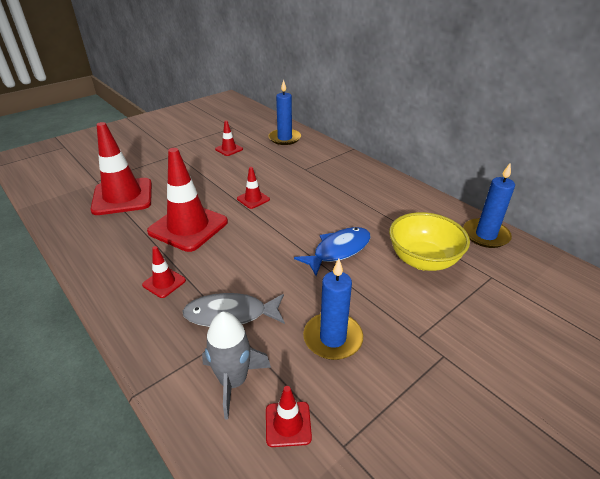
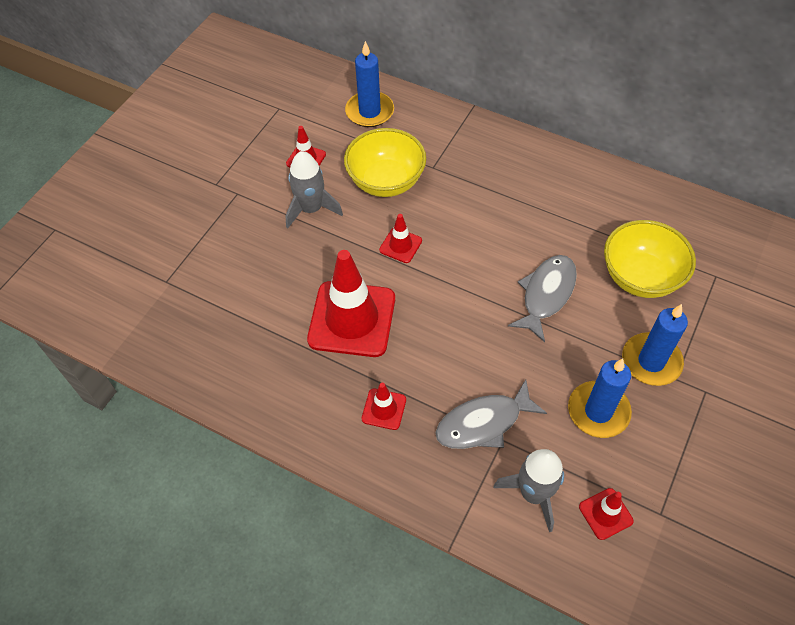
camera: 20 degrees left, 20 degrees up
red traffic cone [90,122,152,215] -> none
blue fish [294,227,371,276] -> grey fish [508,255,577,342]
blue candle [463,162,515,248] -> blue candle moved to [622,304,688,386]
none -> grey rocket [285,151,343,228]
none -> yellow bowl [344,128,426,197]

